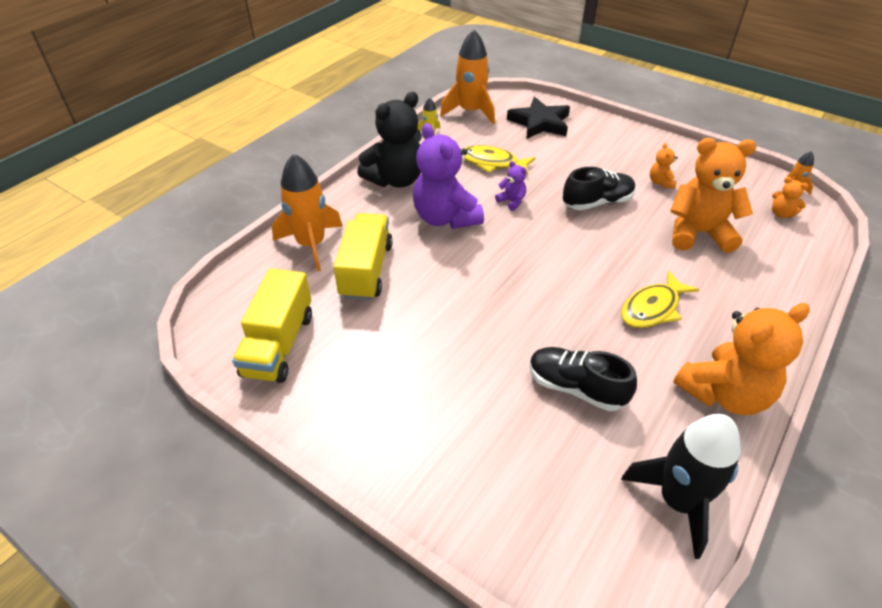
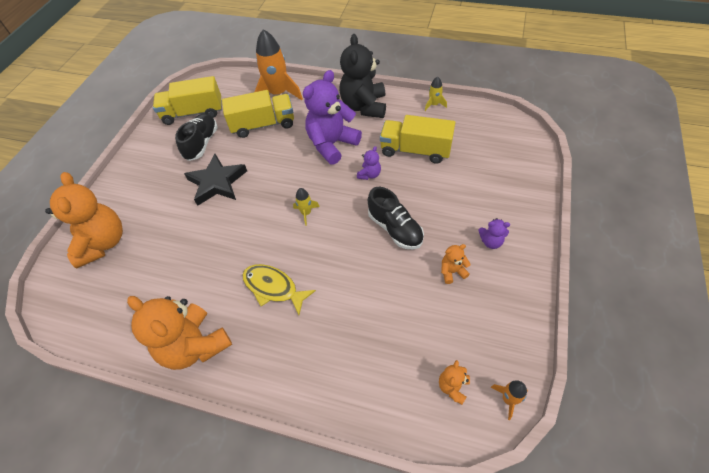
camera: 75 degrees right, 10 degrees up
black teddy bear [357,92,422,188] -> black teddy bear turned 60 degrees clockwise [339,34,386,118]
orange rocket [440,29,495,124] -> none
yellow fish [464,145,535,175] -> yellow truck [380,115,455,164]
black star [507,97,570,139] -> black star moved to [184,154,247,206]
black shoe [529,347,637,411] -> black shoe moved to [175,113,218,161]
black rocket [621,414,741,559] -> none
orange teddy bear [670,138,757,253] -> orange teddy bear moved to [45,172,123,268]
none -> yellow rocket [293,188,320,226]
none -> purple teddy bear [478,218,510,249]

